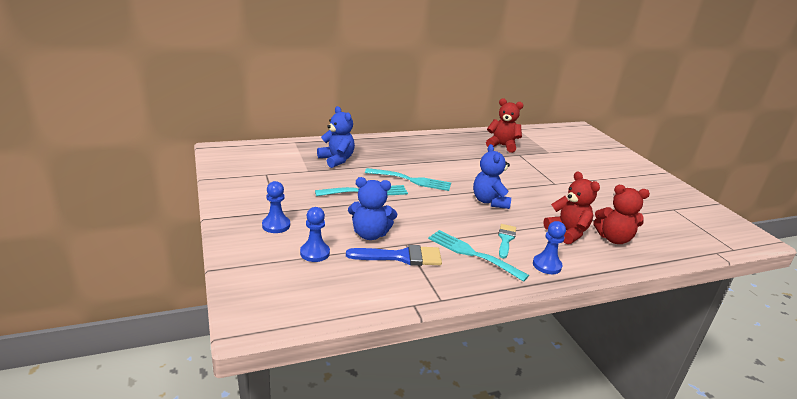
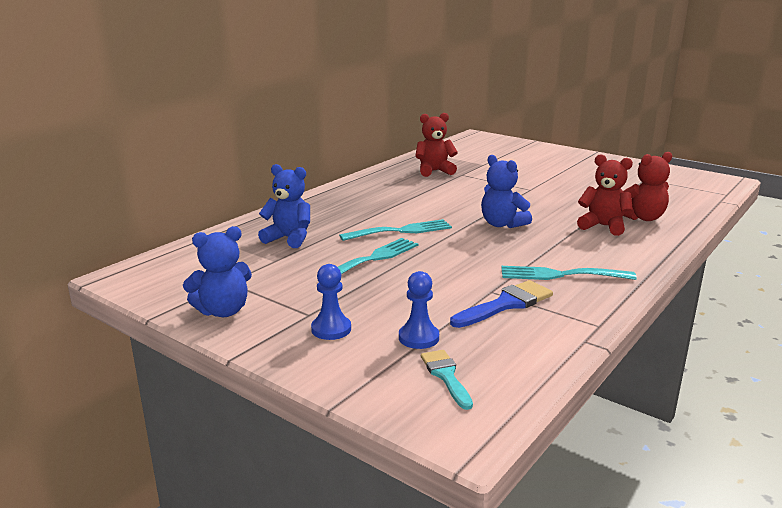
camera: 30 degrees left, 5 degrees down
blue teddy bear [348,177,397,240] -> blue teddy bear moved to [183,226,252,317]
turquoise brush [498,224,516,259] -> turquoise brush moved to [421,350,473,410]
blue pawn [533,221,566,274] -> none

